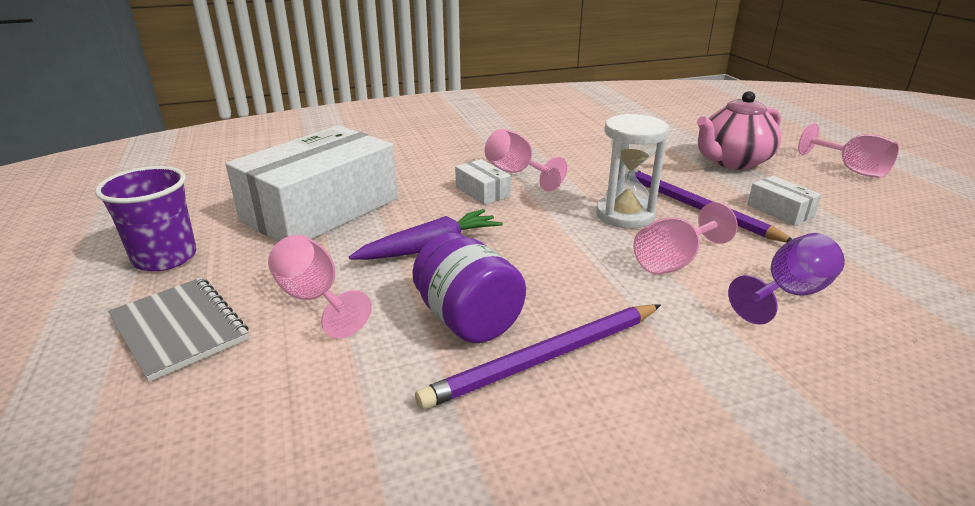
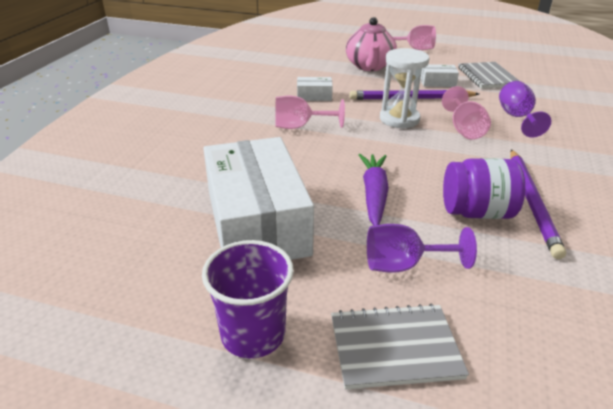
camera: 55 degrees left, 5 degrees up
pink goblet [268,235,372,338] -> purple goblet [367,224,477,273]
white box [455,159,511,205] -> white box moved to [297,77,333,101]
none -> grey notebook [458,62,519,89]

